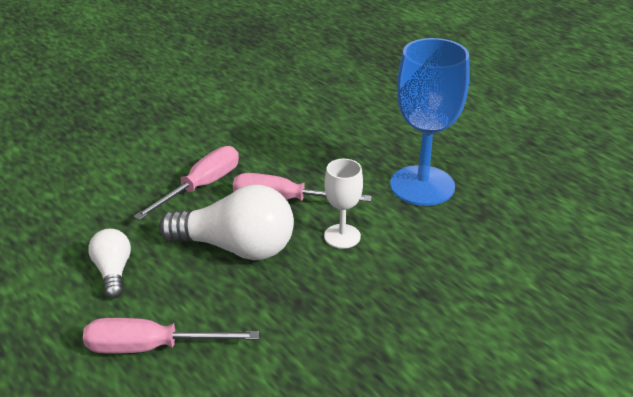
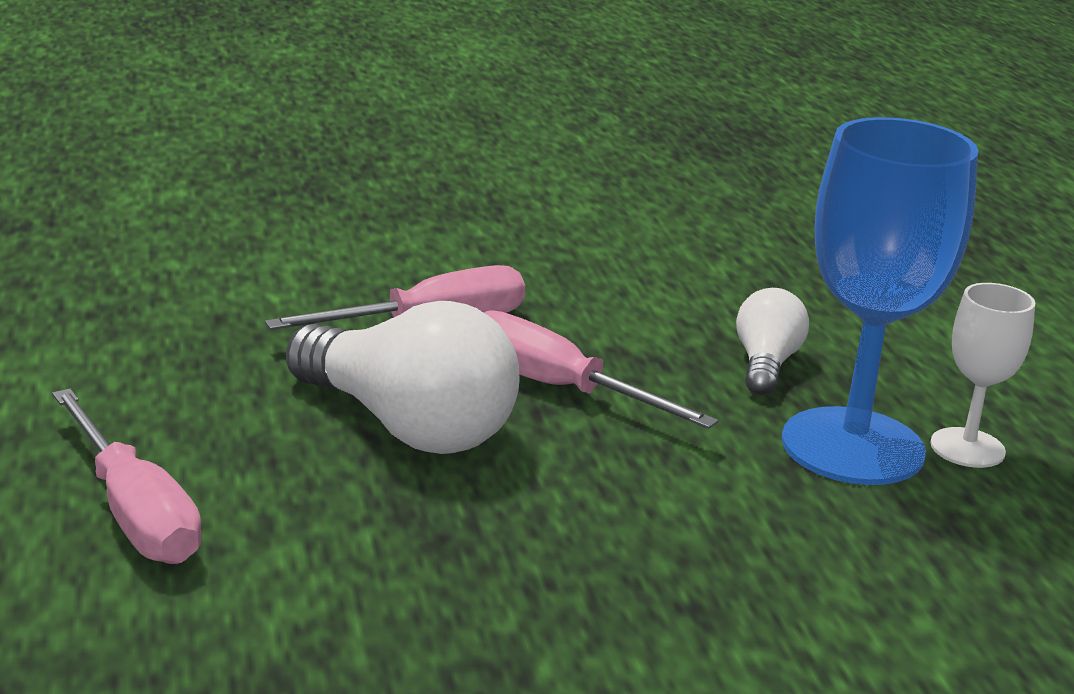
camera: 25 degrees right, 10 degrees down
pink screwdriver [83,318,259,354] -> pink screwdriver turned 150 degrees counterclockwise [52,389,202,564]
white light bulb [88,229,131,299] -> white light bulb moved to [736,288,809,395]
white goblet [324,159,363,249] -> white goblet moved to [930,283,1035,468]

